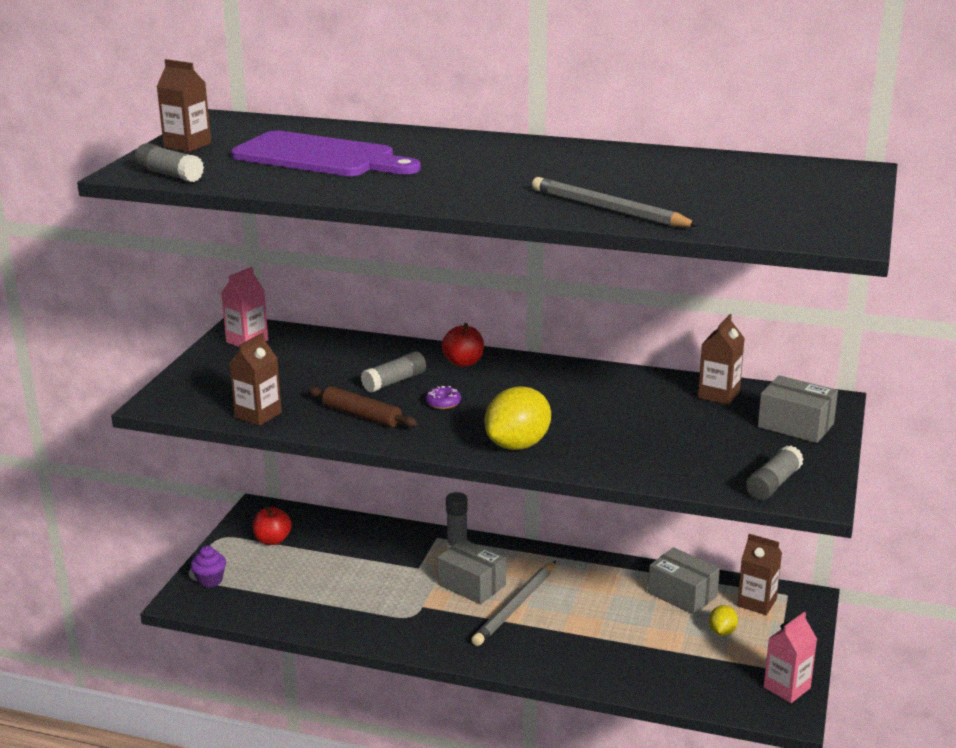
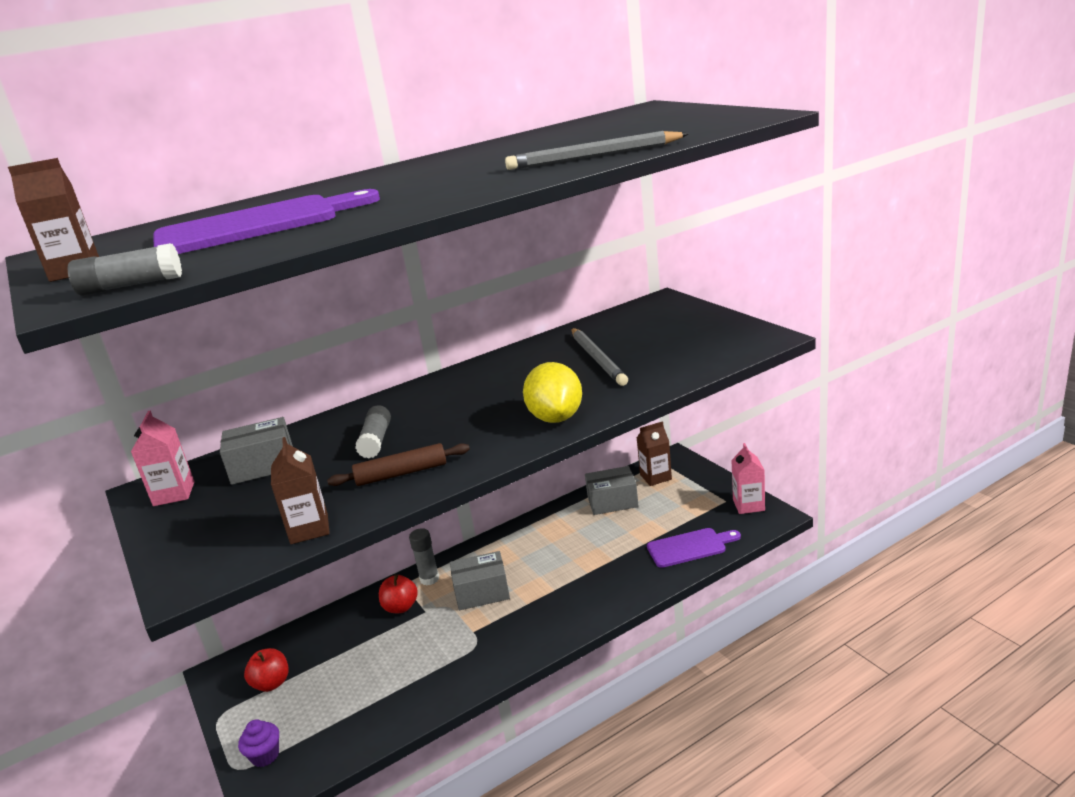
camera: 45 degrees left, 0 degrees up
purple donut [425,386,461,409] -> none
red apple [442,323,484,367] -> red apple moved to [379,574,418,613]
grey pencil [471,561,556,646] -> grey pencil moved to [571,328,628,386]
brown carton [698,314,745,405] -> none
yellow lemon [709,605,738,636] -> none
grey glue stick [746,445,804,500] -> none
grey box [758,375,838,443] -> grey box moved to [220,417,293,485]
none -> purple cutting board [647,528,741,568]

